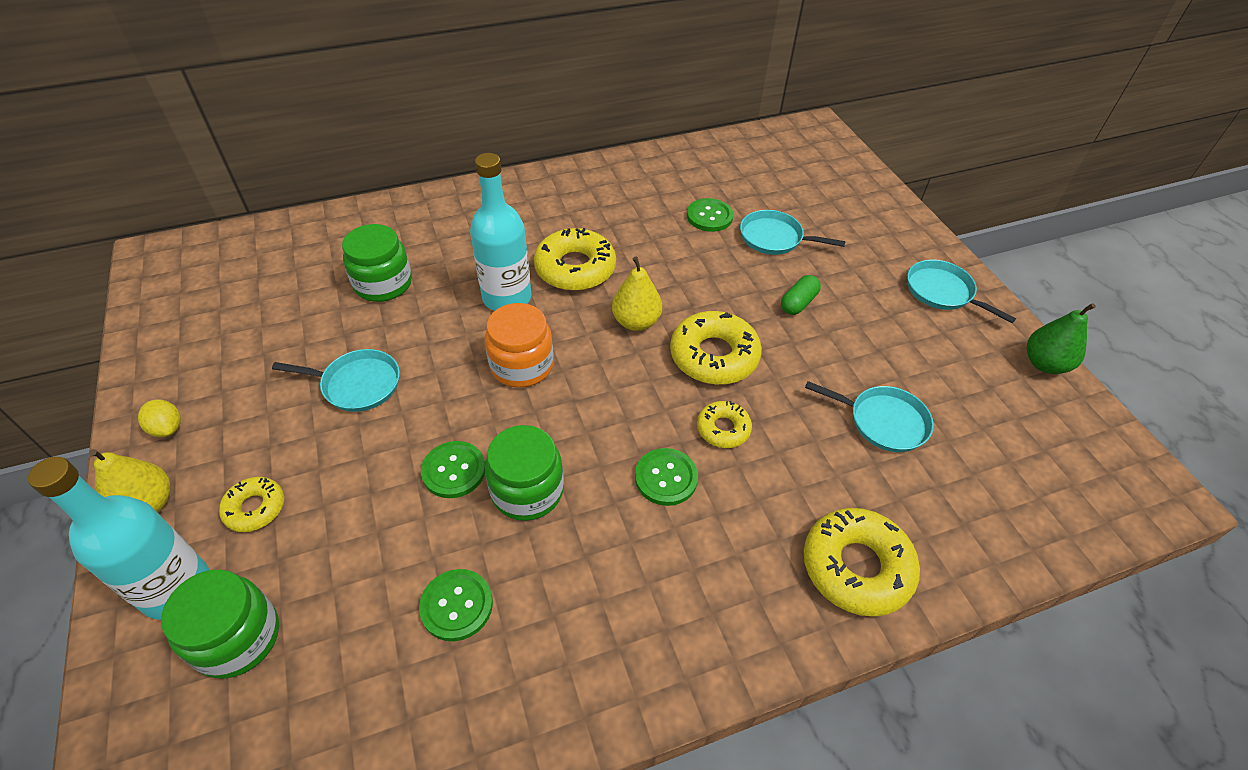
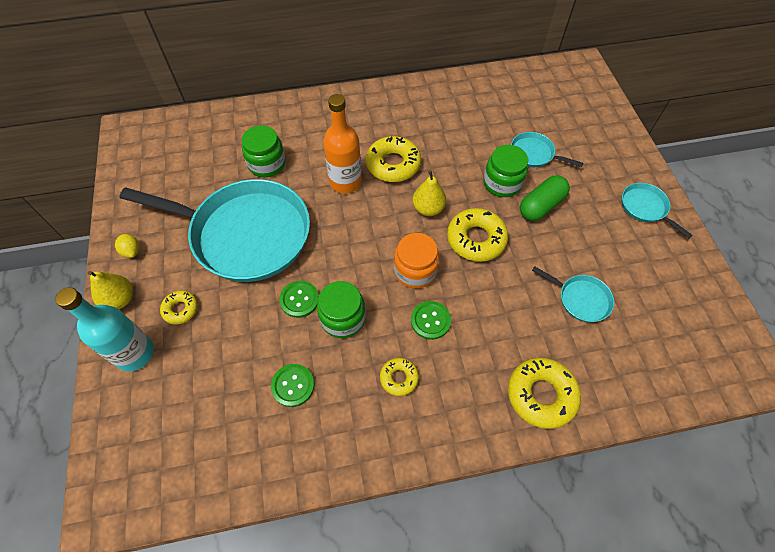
camera: 10 degrees right, 10 degrees up
green jar [161,570,279,679] -> green jar moved to [484,145,528,197]
turquoise pan [272,349,400,412] -> turquoise pan [120,179,310,282], size x2.42
turquoise bottle [470,153,531,311] -> orange bottle [323,94,362,194]
orange jar [485,303,554,388] -> orange jar moved to [394,233,439,289]
green button [687,198,733,232] -> none
yellow donut [697,401,752,448] -> yellow donut moved to [380,358,419,396]
green capsule [781,275,821,315] -> green capsule [520,175,570,221], size x1.63
green pear [1027,303,1096,374] -> none

